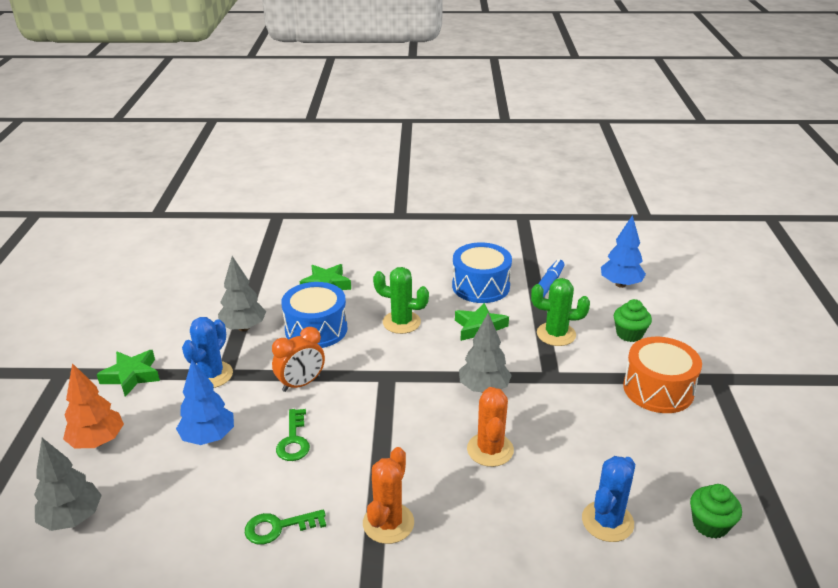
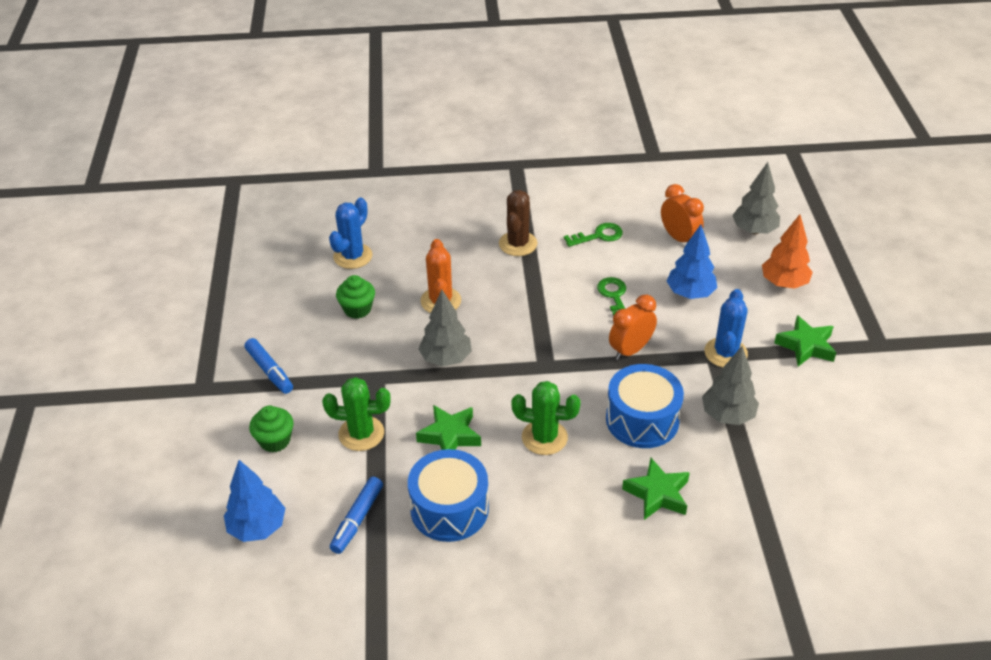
camera: 175 degrees right, 10 degrees up
orange cactus [363,447,414,544] -> brown cactus [499,190,538,256]
orange drum [623,337,702,413] -> blue marker [244,338,293,394]
green cupcake [690,484,742,539] -> green cupcake moved to [336,275,375,319]
none -> orange clock [661,184,704,243]

